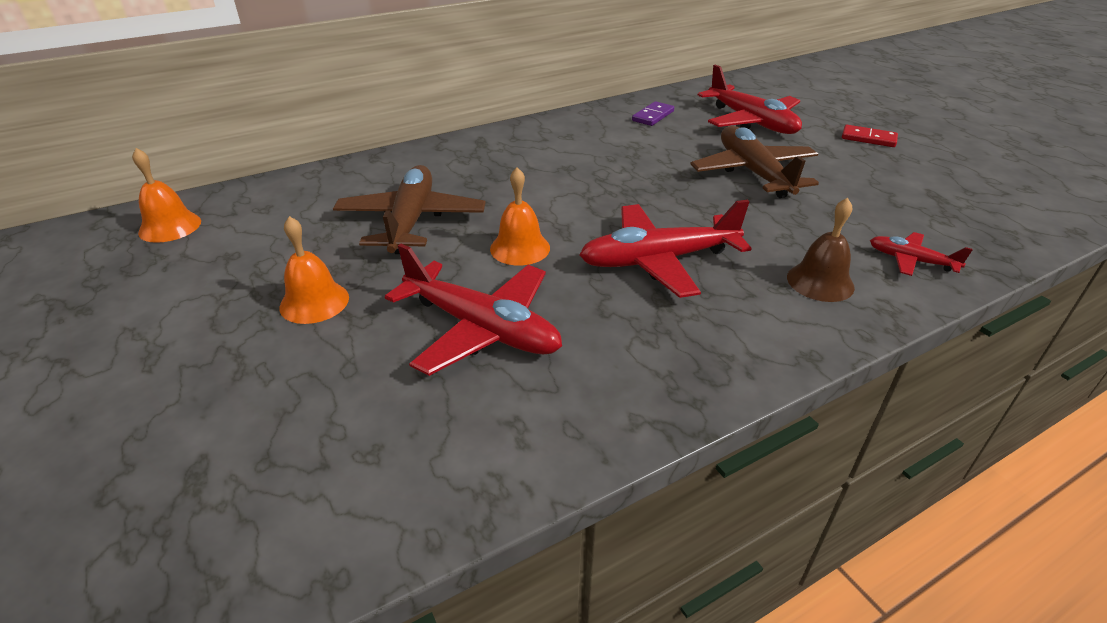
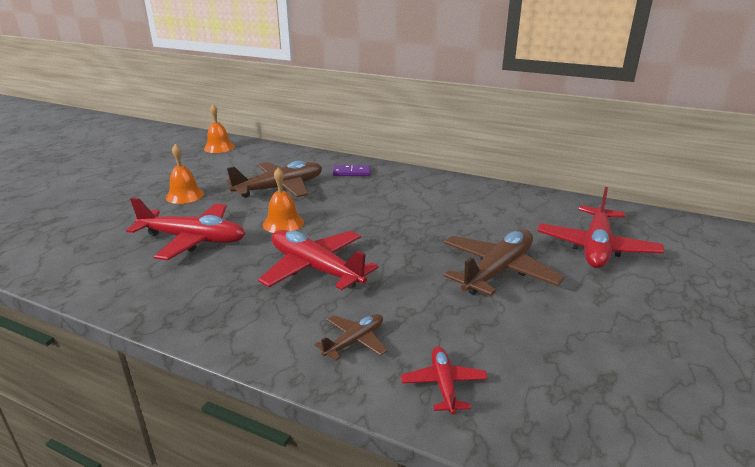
camera: 55 degrees right, 10 degrees down
red plane [385,244,562,376] -> red plane turned 75 degrees counterclockwise [126,198,245,260]
purple domino [632,101,674,126] -> purple domino moved to [333,165,371,176]
brown bell [787,198,855,302] -> brown plane [315,314,387,361]
red domino [842,125,898,147] -> none

